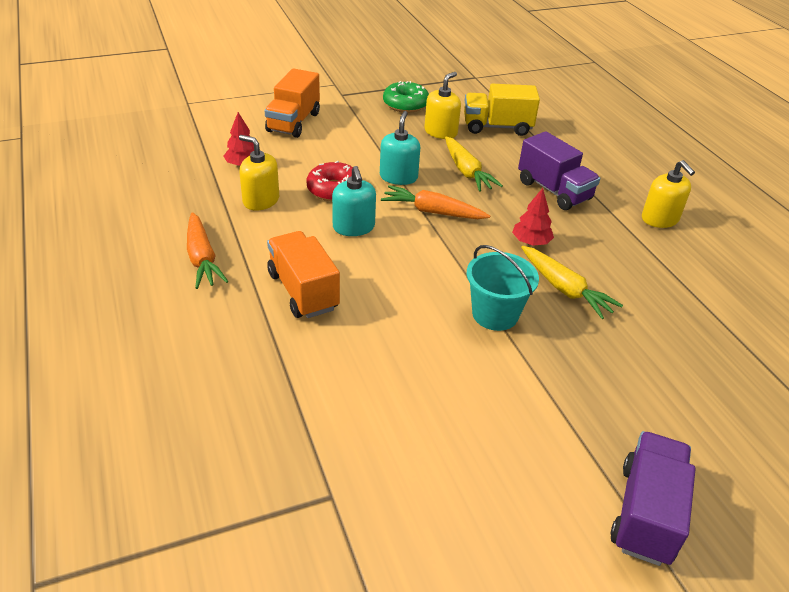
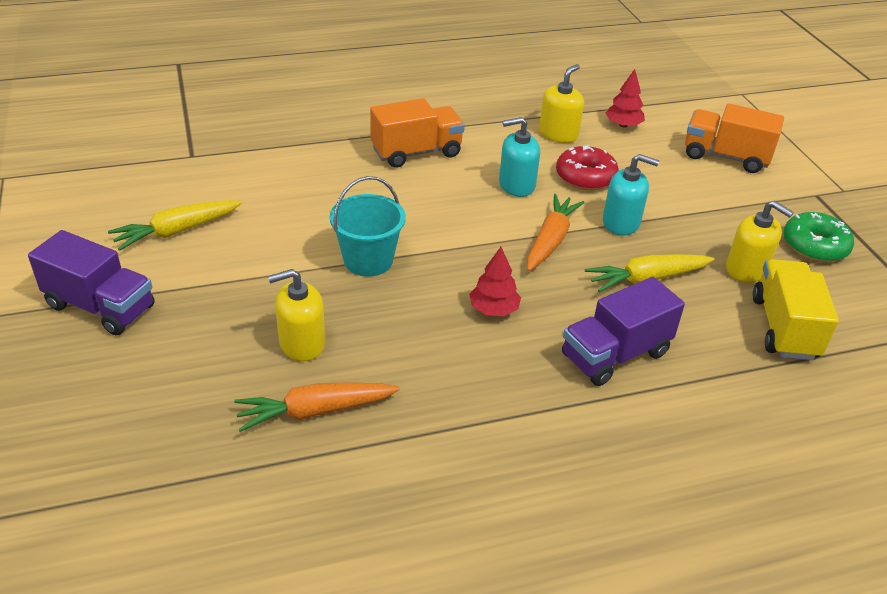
camera: 95 degrees right, 0 degrees up
orange carrot [187,212,229,289] -> orange carrot moved to [234,382,400,432]
yellow carrot [521,246,623,319] -> yellow carrot moved to [108,200,242,251]
yellow soap dispenser [642,160,695,228] -> yellow soap dispenser moved to [268,269,325,361]

